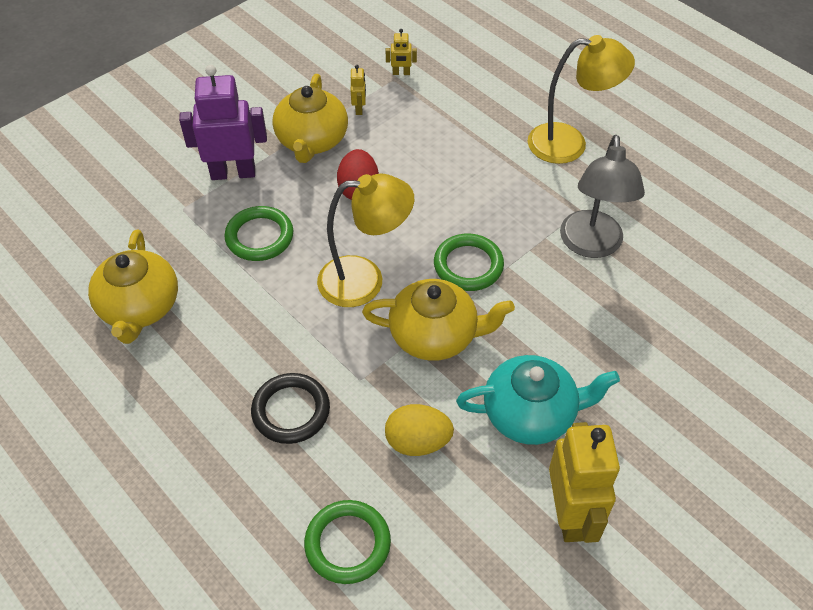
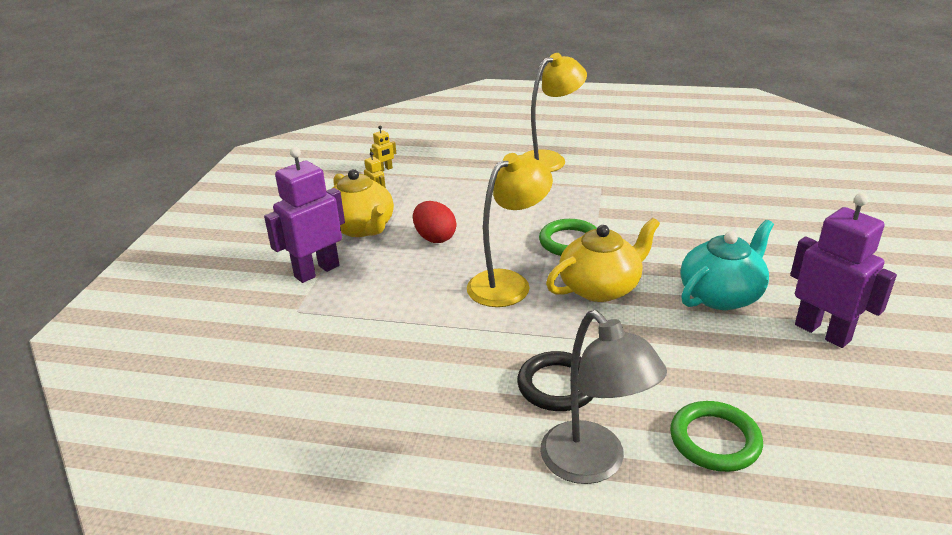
camera: 35 degrees left, 20 degrees down
yellow teapot [88,229,178,344] -> none
green ring [224,206,294,261] -> none
yellow egg [385,404,454,456] -> none
yellow robot [549,422,620,543] -> purple robot [790,193,897,348]
grey lamp [560,135,645,258] -> grey lamp moved to [540,310,667,484]

